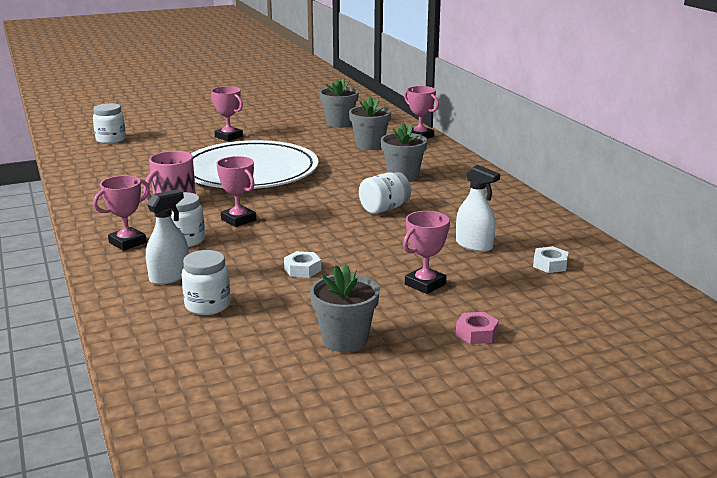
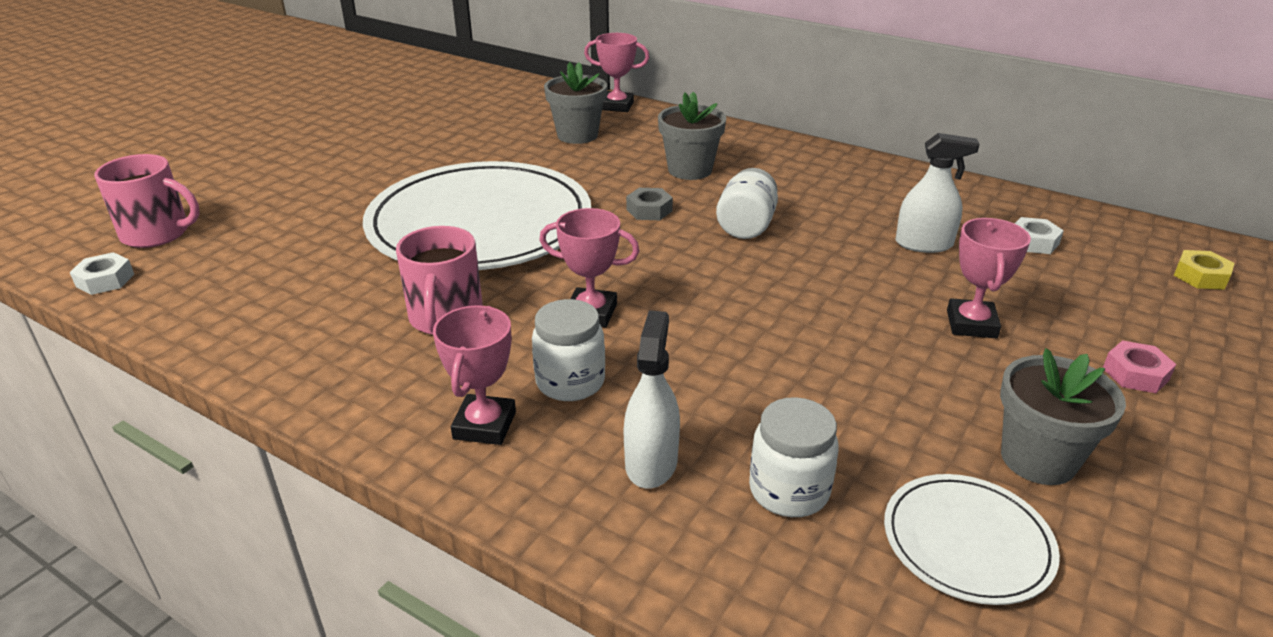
camera: 35 degrees left, 10 degrees up
white jar [93,103,126,144] -> pink mug [94,154,200,248]
pink trophy [211,86,243,141] -> none
white nut [284,251,321,278] -> white nut moved to [70,252,134,295]
grey flower pot [319,78,359,128] -> none
none -> grey nut [626,188,673,220]
none -> white plate [884,474,1060,605]
none -> yellow nut [1174,250,1235,290]

